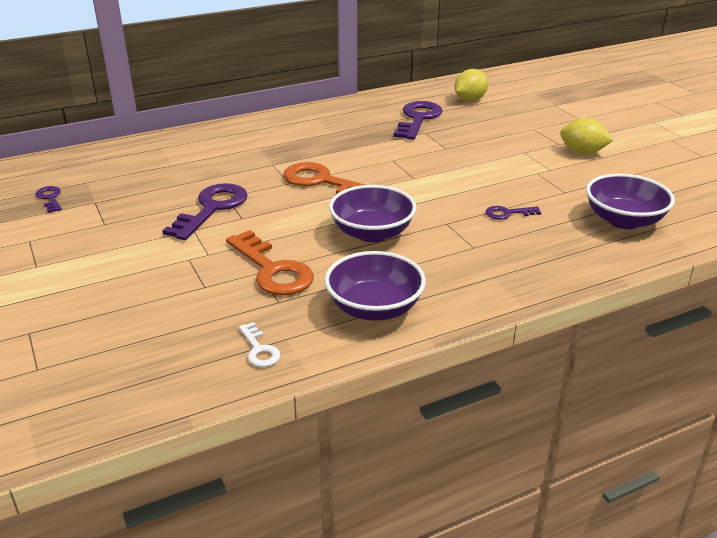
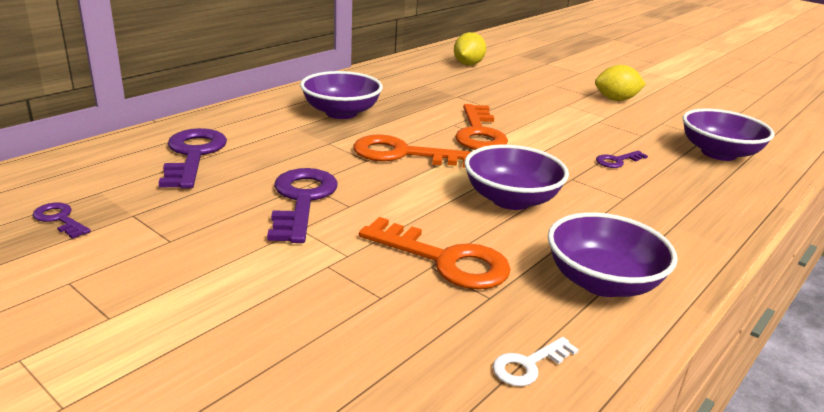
camera: 25 degrees left, 5 degrees down
white key [239,322,281,367] -> white key turned 105 degrees clockwise [493,337,579,386]
purple key [394,101,443,140] -> purple key moved to [158,128,227,189]
none -> purple bowl [300,71,383,119]
none -> orange key [455,104,508,150]

